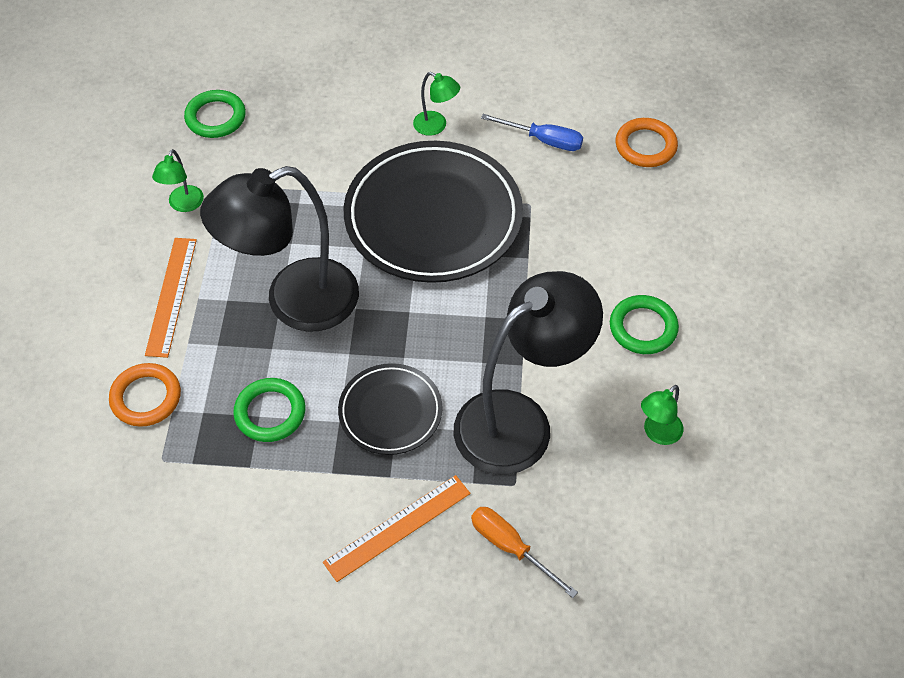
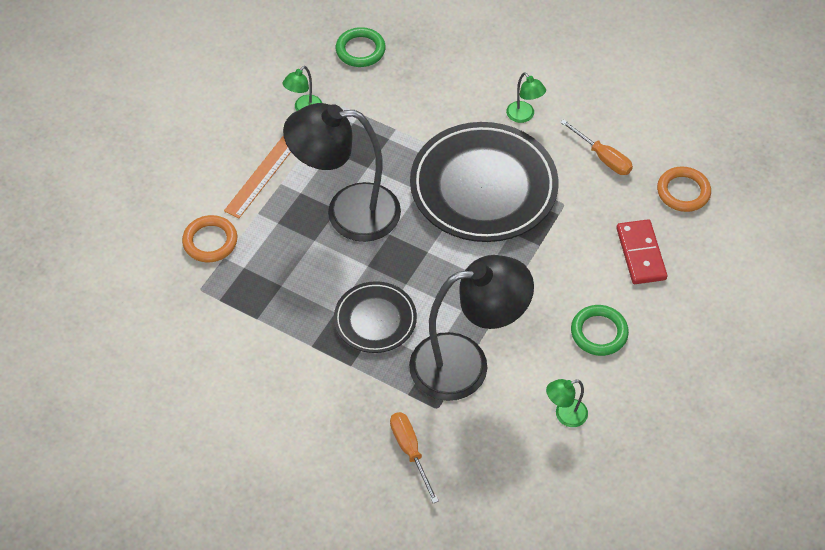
camera: 25 degrees right, 0 degrees up
green ring [233,378,306,442] -> none
orange ruler [323,475,471,582] -> none
blue screwdriver [481,114,583,151] -> orange screwdriver [560,119,633,175]
none -> red domino [616,219,667,284]

